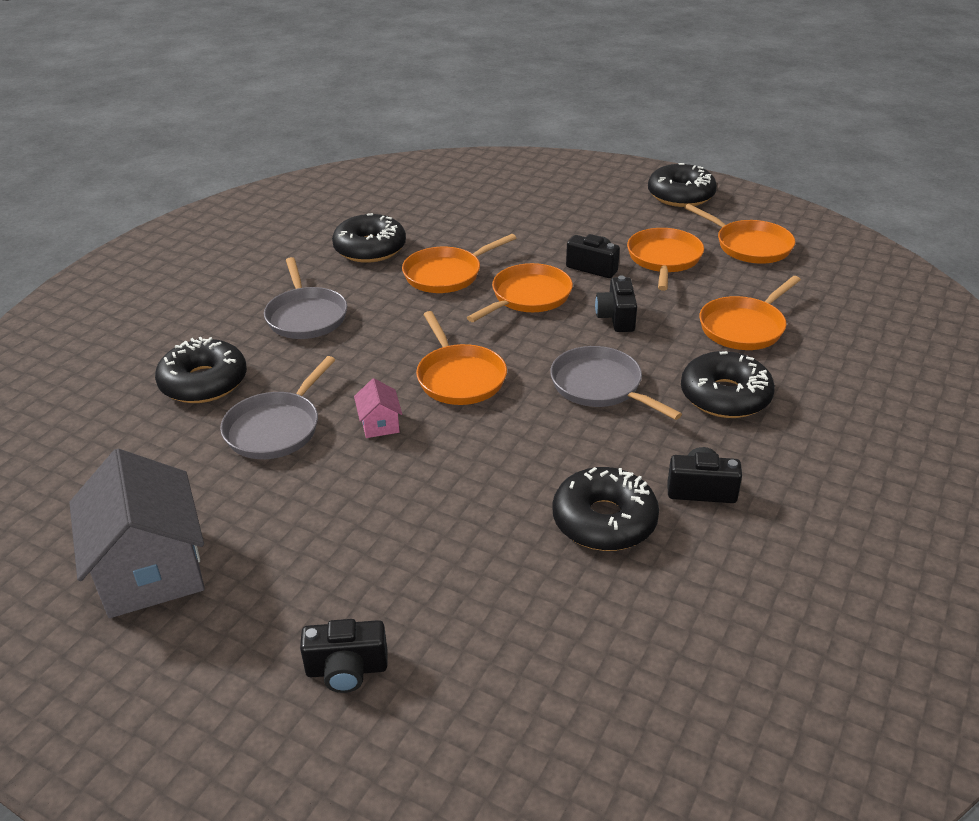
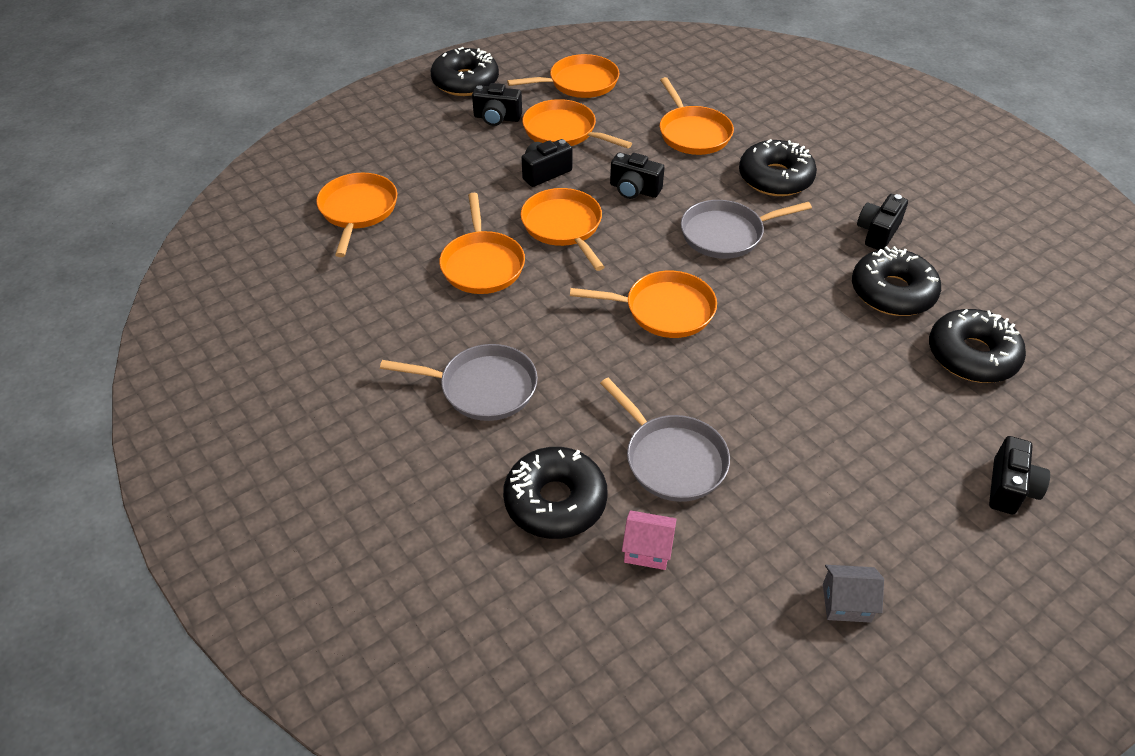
camera: 65 degrees left, 10 degrees up
grey house [69,449,205,618] -> grey house [823,565,884,623], size x0.43
black donut [332,213,406,263] -> black donut moved to [929,309,1026,383]
pink house [354,378,402,438] -> pink house moved to [622,510,677,570]
none -> orange pan [316,173,397,257]
none -> black camera [472,83,522,126]

